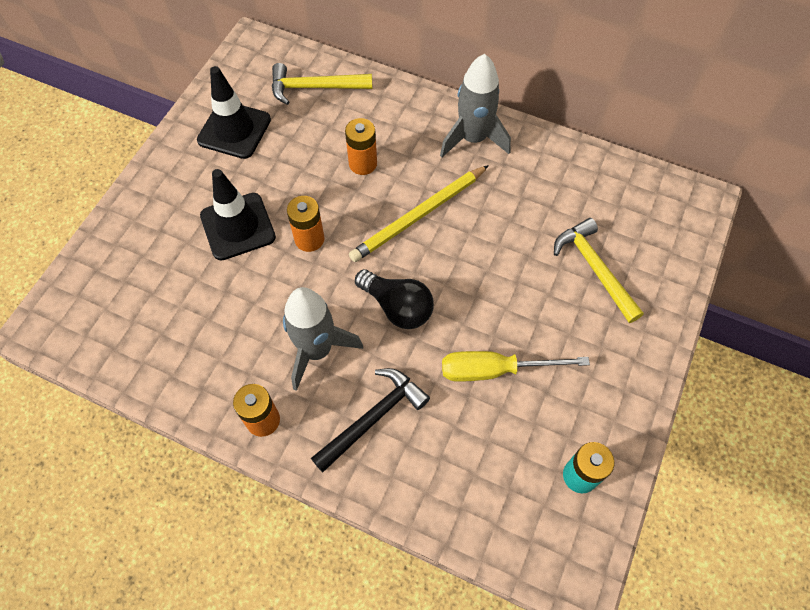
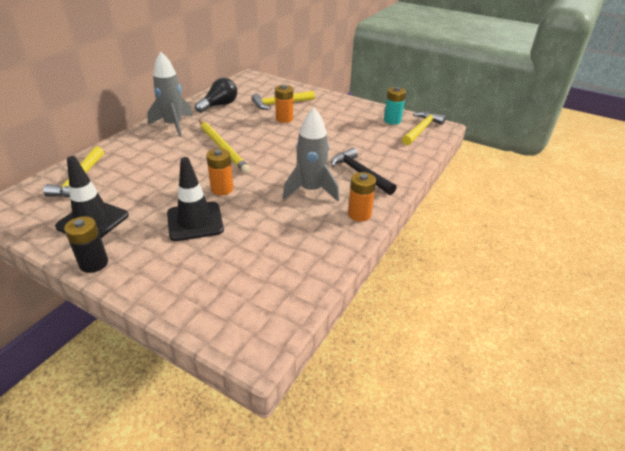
camera: 85 degrees left, 25 degrees down
orange battery [345,118,377,175] -> orange battery moved to [275,85,293,123]
black light bulb [355,269,434,329] -> black light bulb moved to [195,78,237,113]
yellow screwdriver [442,351,590,382] -> none
none -> black battery [64,216,108,273]
none -> yellow hammer [402,111,446,145]

